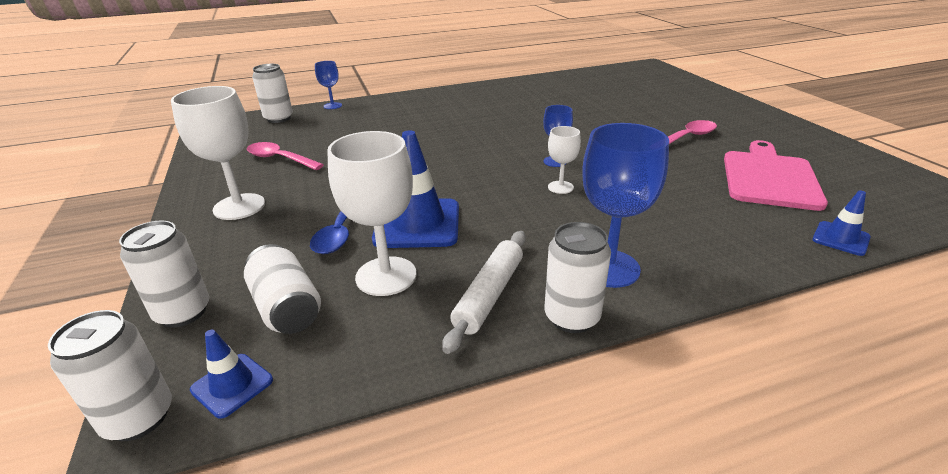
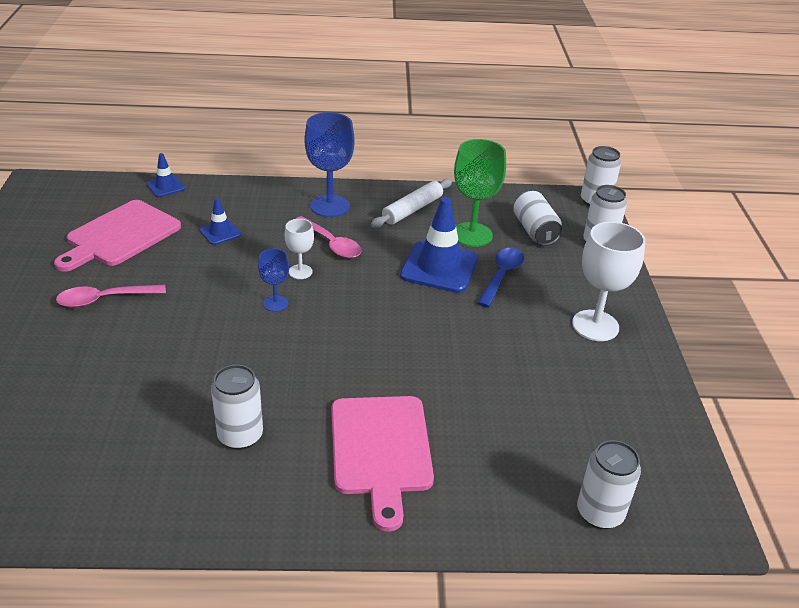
camera: 165 degrees left, 5 degrees up
blue traffic cone [190,330,273,419] -> blue traffic cone moved to [200,198,241,245]
pink spoon [247,142,324,170] -> pink spoon moved to [296,216,362,258]
blue goblet [315,61,342,109] -> none
white goblet [327,131,417,296] -> green goblet [454,139,506,247]
white can [545,222,611,333] -> white can moved to [211,365,263,450]
none -> pink cutting board [331,396,434,532]

